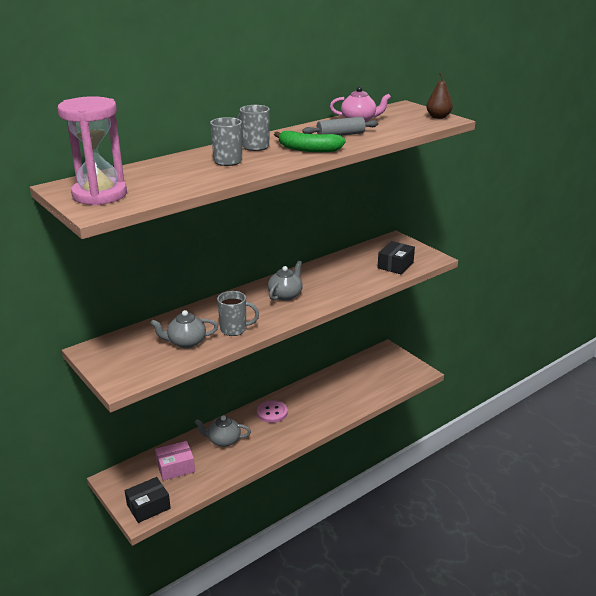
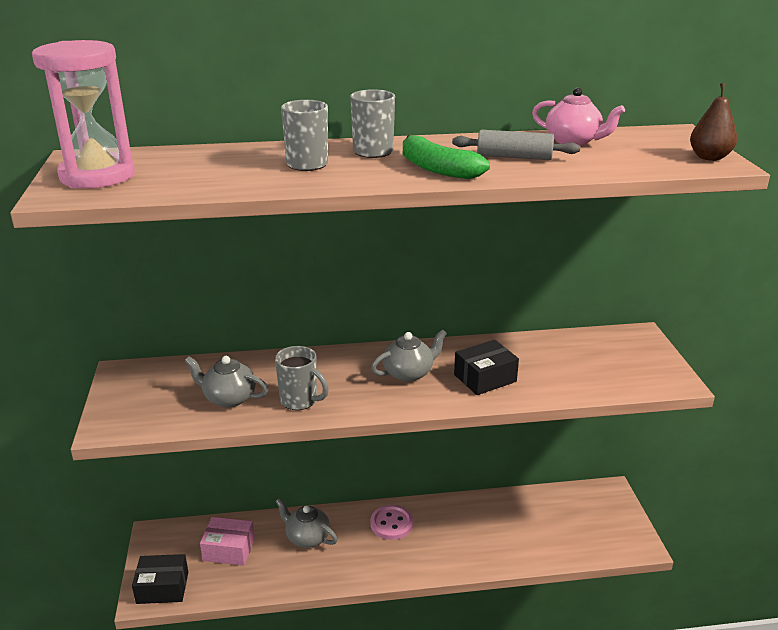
camera: 30 degrees right, 0 degrees up
black box [377,241,415,274] -> black box moved to [454,340,519,395]

